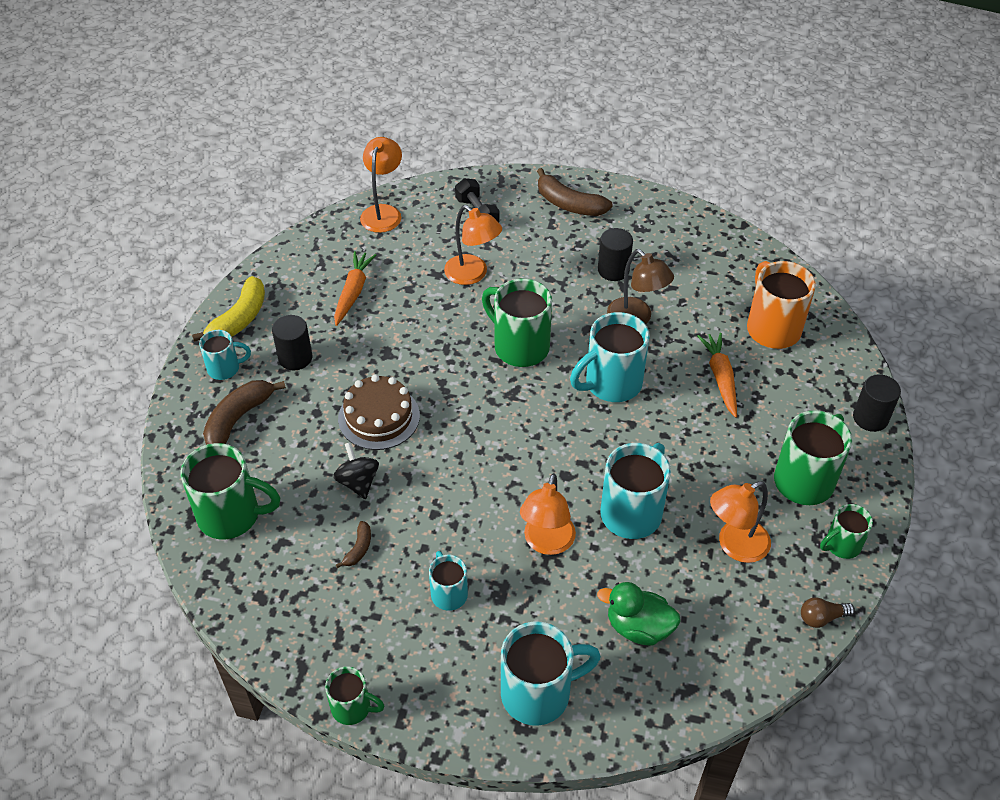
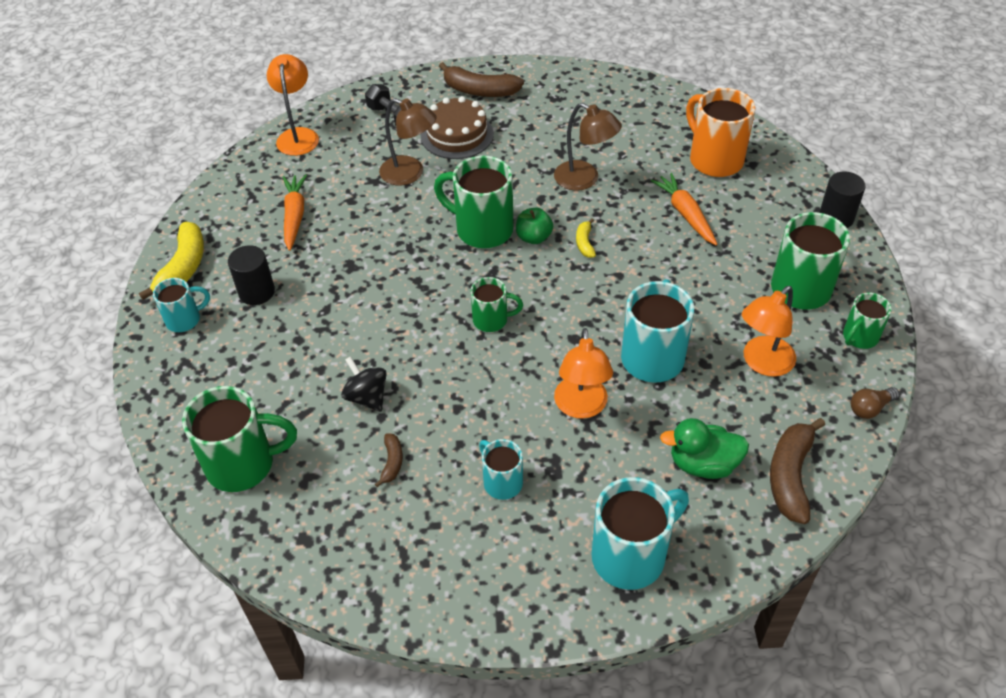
camera: 15 degrees left, 0 degrees up
brown banana [203,380,286,445] -> brown banana moved to [770,418,825,524]
green mug [325,666,384,725] -> green mug moved to [471,277,523,332]
brown cake [338,374,420,450] -> brown cake moved to [421,96,494,159]
orange lamp [444,205,502,285] -> brown lamp [379,98,437,186]
turquoise mug [570,312,650,402] -> yellow banana [576,218,596,258]
black cylinder [598,228,633,281] -> none
none -> green apple [516,208,553,244]

